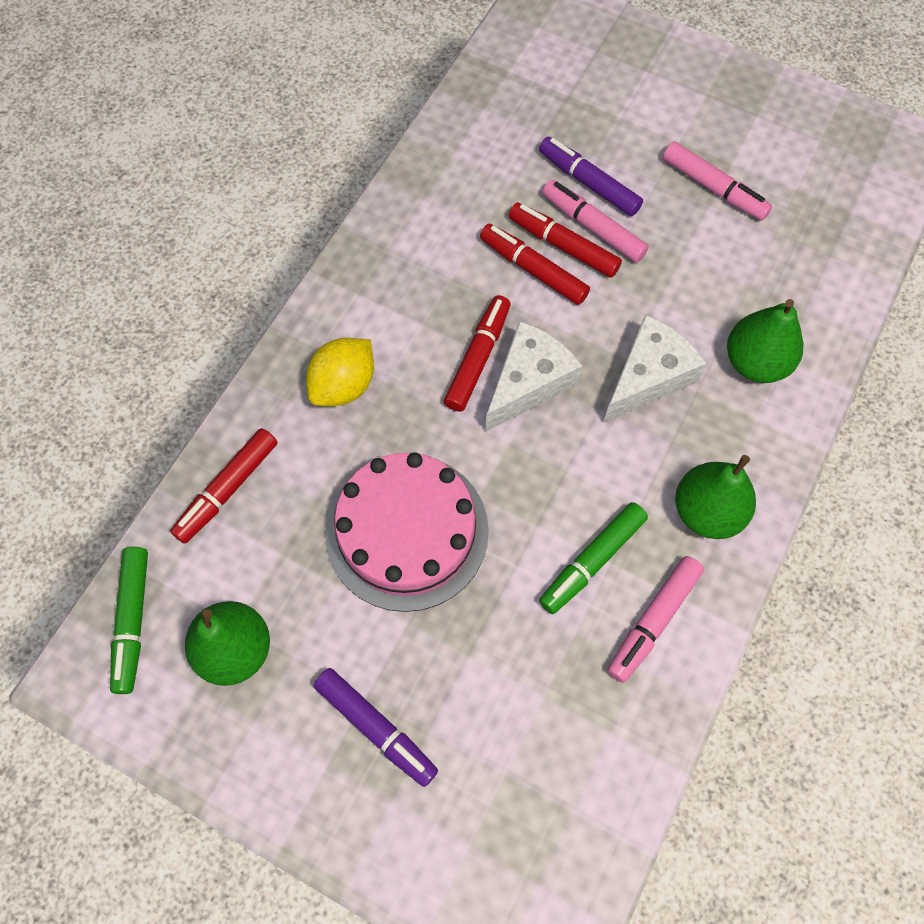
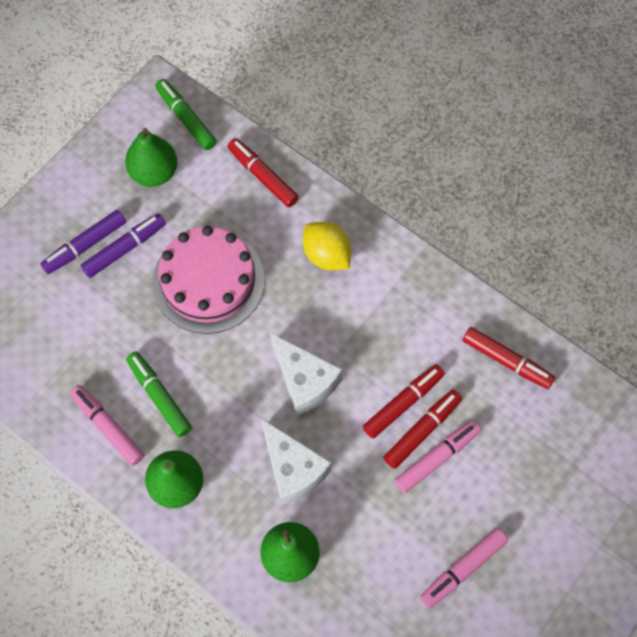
camera: 100 degrees right, 0 degrees up
green marker [110,547,148,694] -> green marker turned 45 degrees clockwise [155,79,217,150]
red marker [444,295,511,412] -> red marker moved to [463,327,555,389]
purple marker [539,137,643,216] -> purple marker moved to [81,214,166,278]

